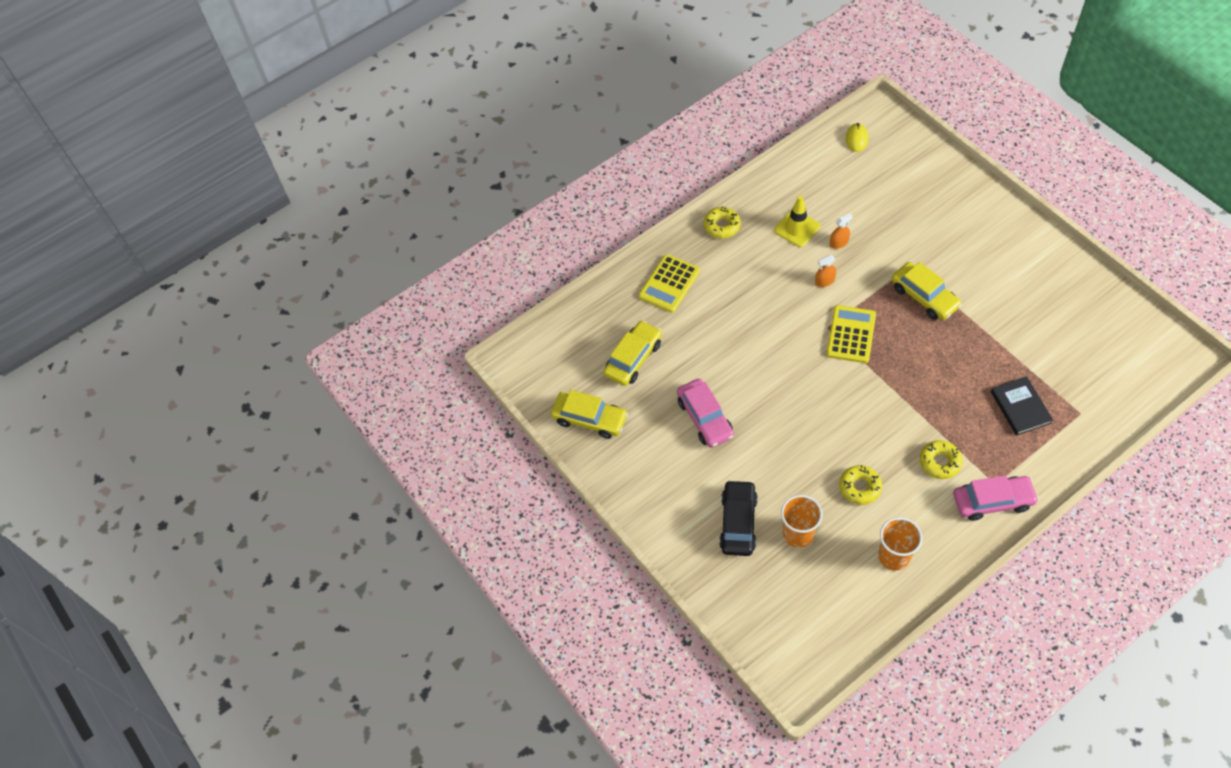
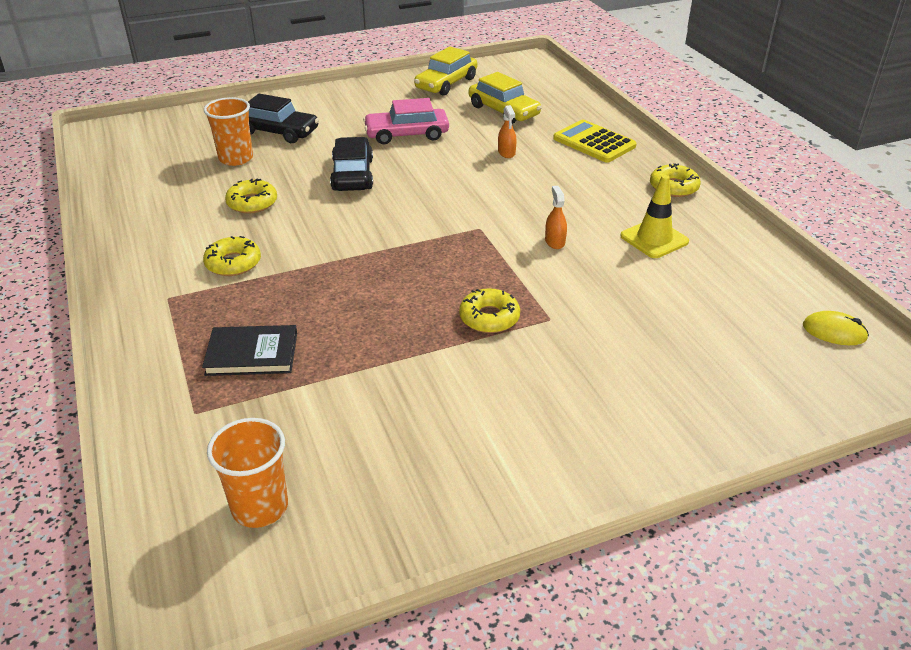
camera: 100 degrees right, 20 degrees down
yellow calculator [827,305,876,363] -> none
orange spray bottle [830,213,853,249] -> orange spray bottle moved to [498,105,517,158]
orange cup [878,517,922,571] -> orange cup moved to [207,418,288,528]
yellow car [892,262,962,320] -> yellow donut [459,288,520,333]
pink car [953,475,1039,521] -> none
none -> black car [330,137,373,191]

